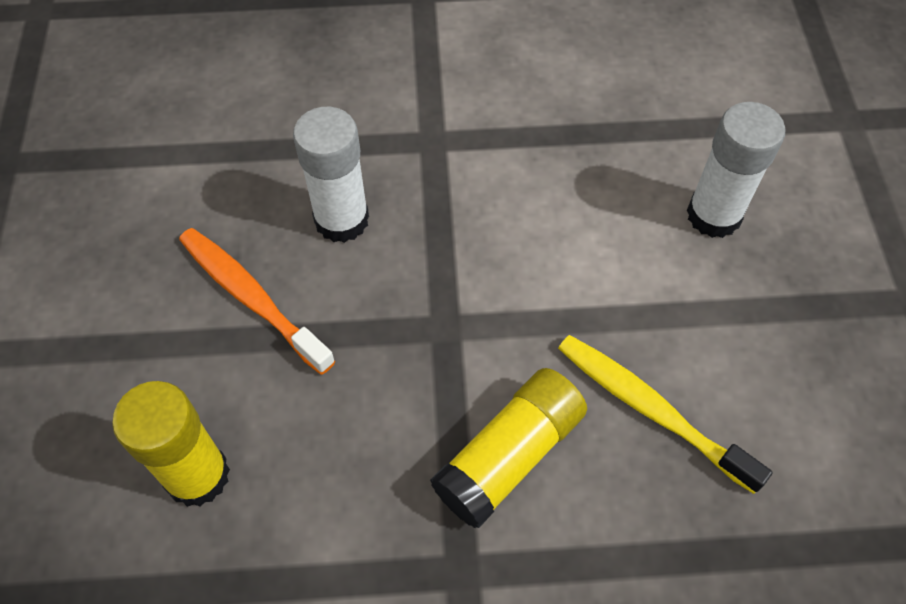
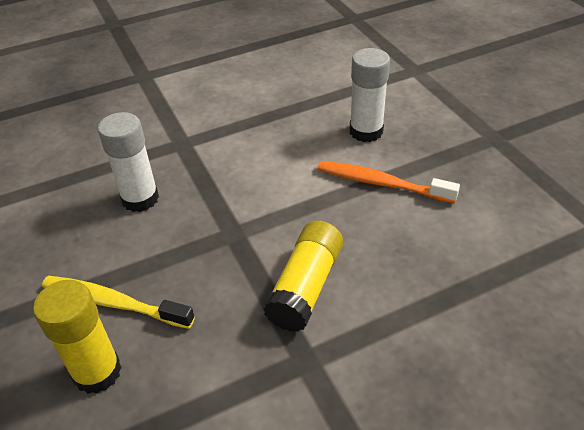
camera: 20 degrees left, 15 degrees down
orange toothbrush [179,228,335,375] -> orange toothbrush moved to [317,161,460,203]
yellow toothbrush [558,335,772,494] -> yellow toothbrush moved to [42,276,195,329]

